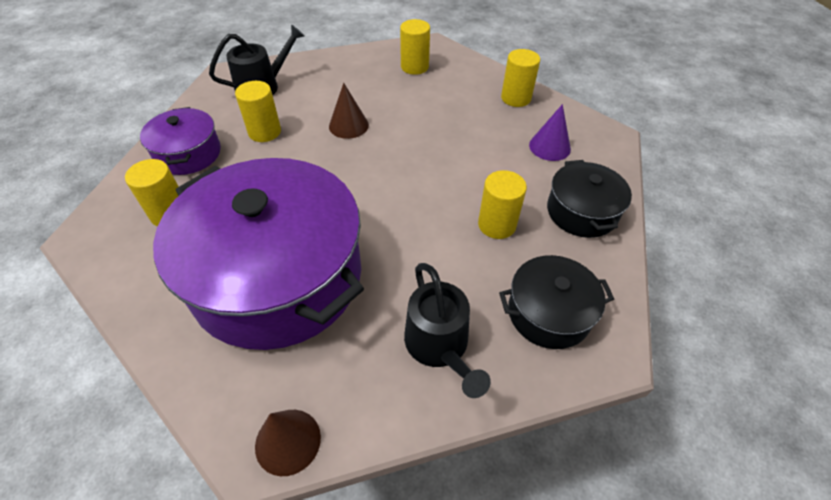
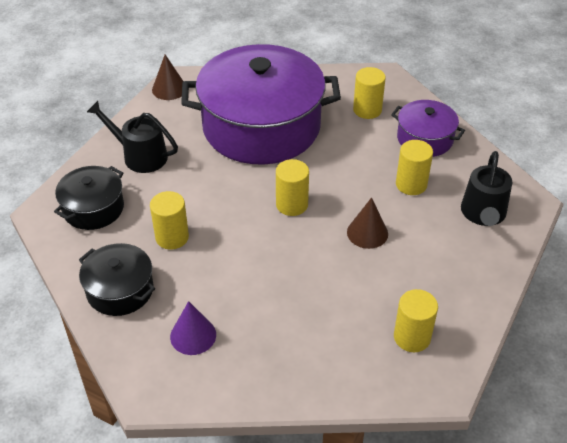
camera: 135 degrees right, 5 degrees down
yellow cylinder [501,49,540,107] -> yellow cylinder moved to [276,159,309,216]

